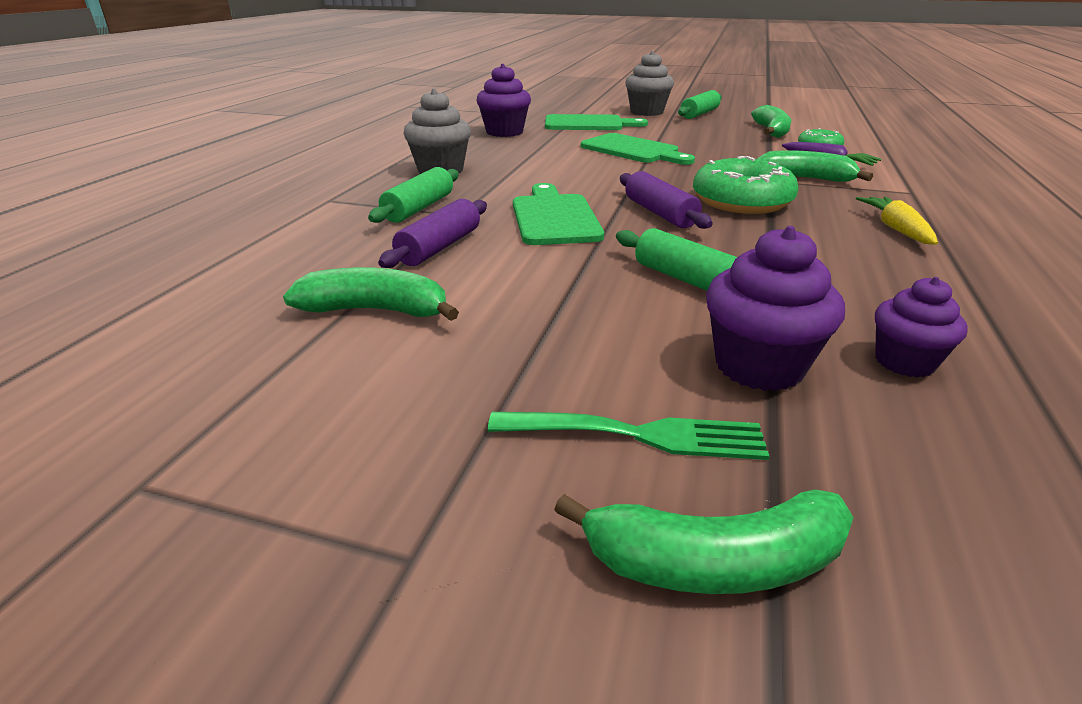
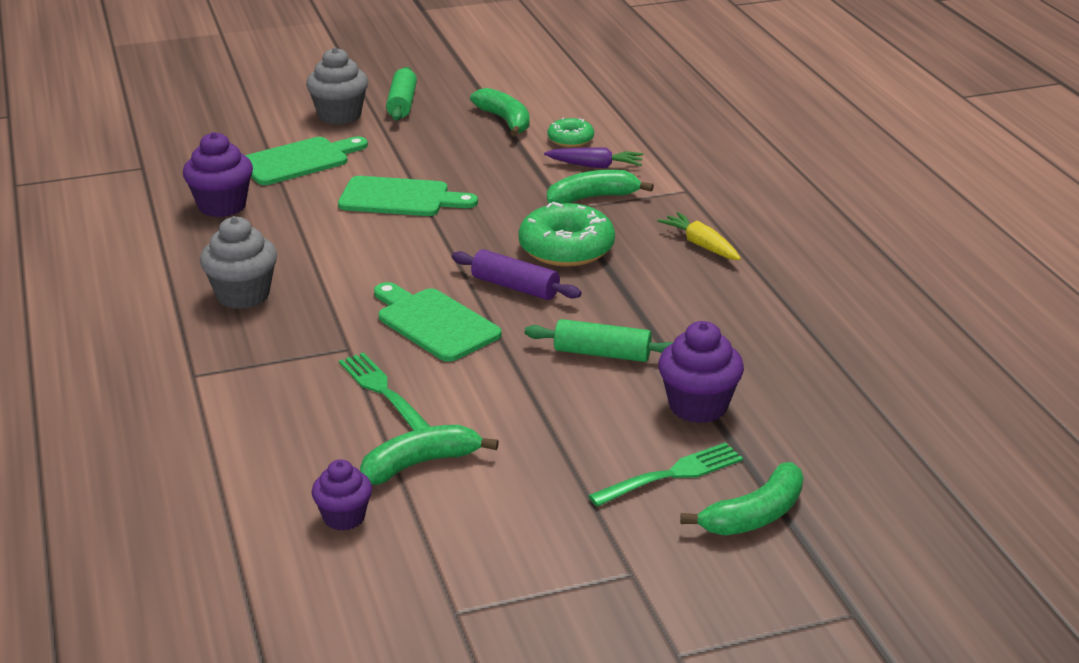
camera: 35 degrees left, 0 degrees up
green rolling pin [368,167,459,223] -> none
purple rolling pin [378,199,487,268] -> green fork [339,352,431,431]
purple cupcake [875,277,968,378] -> purple cupcake moved to [311,459,372,531]

